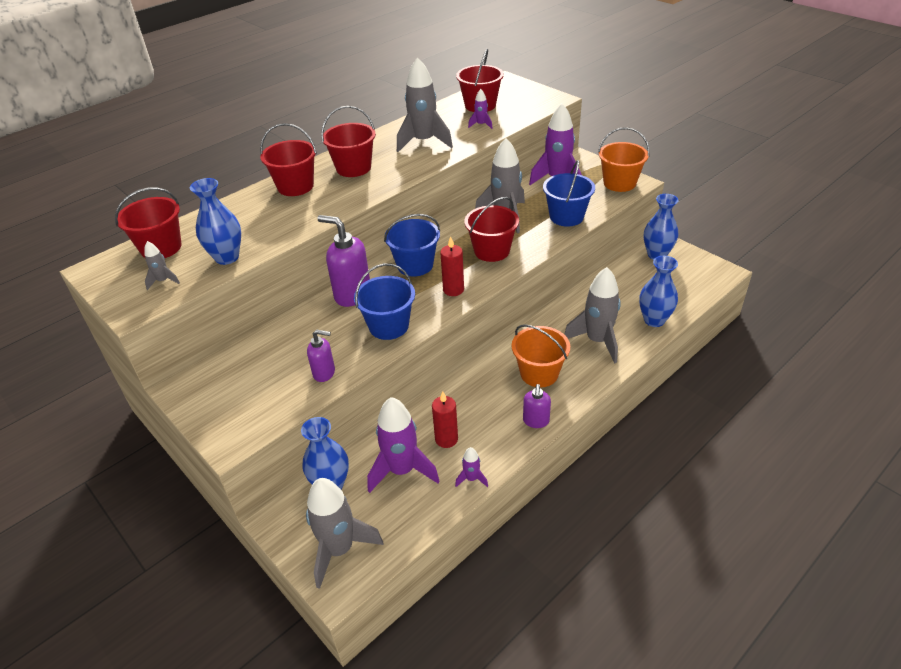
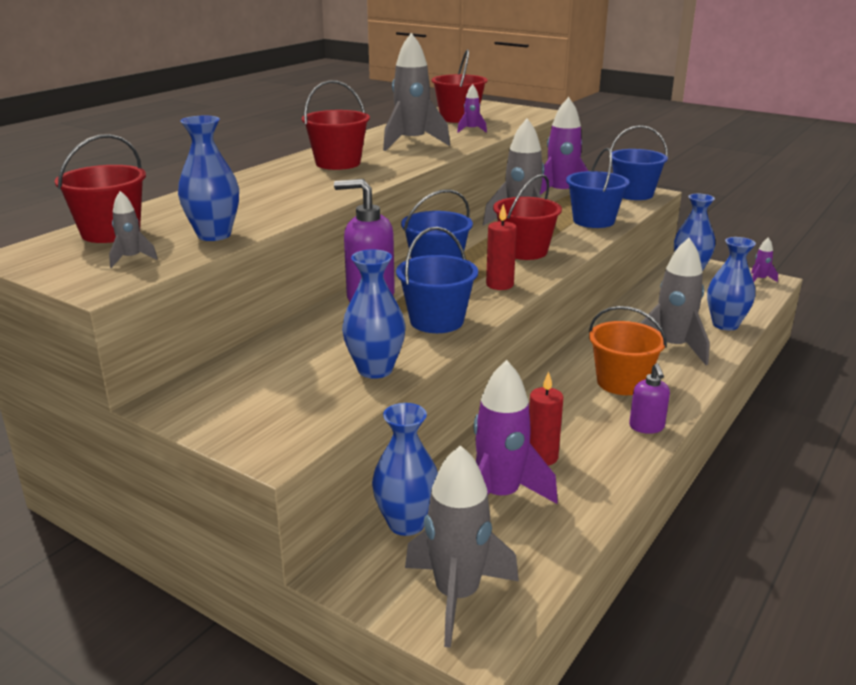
camera: 15 degrees left, 15 degrees down
red bucket [260,123,317,196] -> none
purple soap dispenser [307,329,335,382] -> blue vase [342,249,405,379]
purple rocket [455,447,488,487] -> purple rocket moved to [751,237,778,282]
orange bucket [598,127,650,192] -> blue bucket [609,125,668,200]

